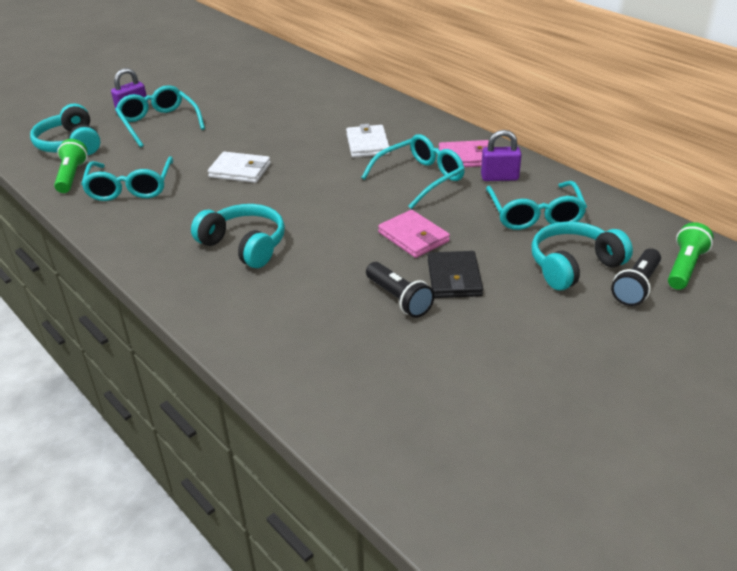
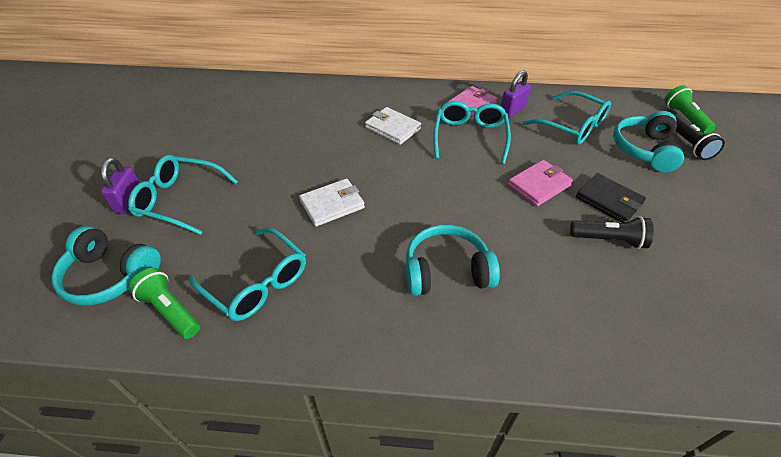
camera: 45 degrees left, 10 degrees up
pink wallet [378,210,450,258] -> pink wallet turned 45 degrees counterclockwise [508,160,573,206]

